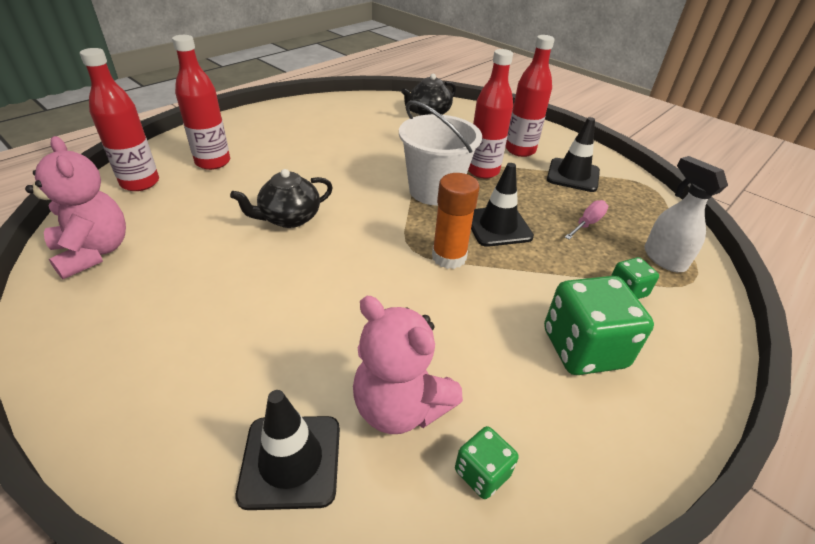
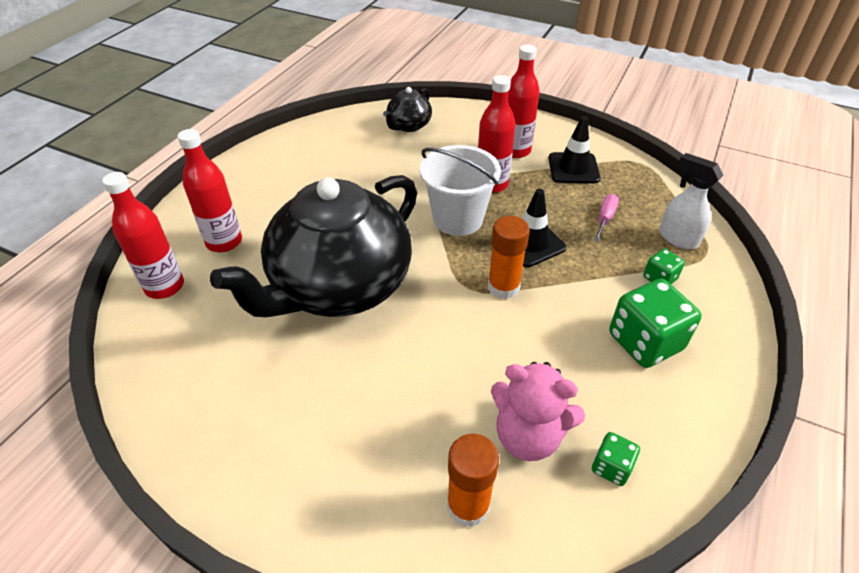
camera: 15 degrees left, 5 degrees up
pink teddy bear [25,136,126,279] -> none
black teapot [230,169,333,228] -> black teapot [210,175,417,317], size x2.37
black traffic cone [236,390,340,510] -> orange glue stick [447,434,499,528]

